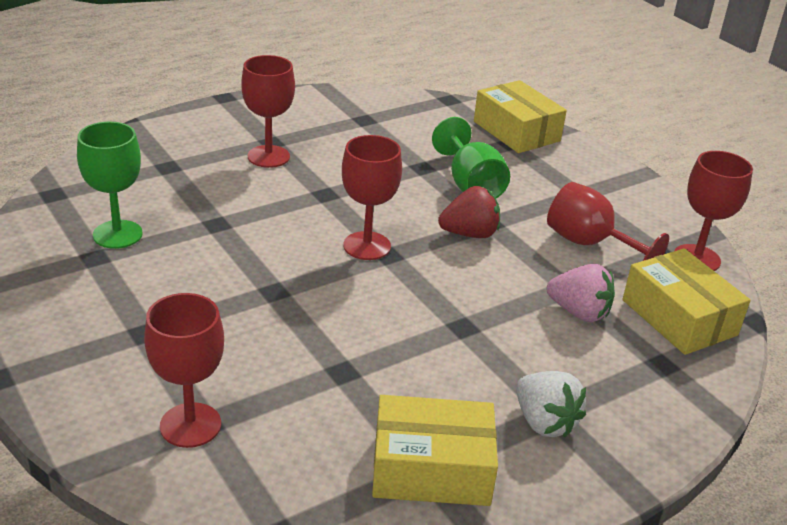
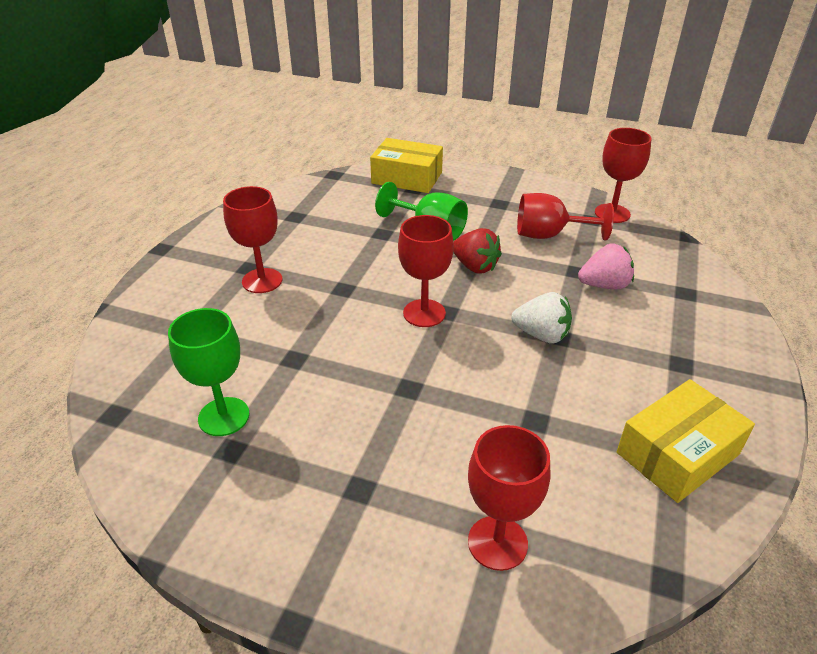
camera: 35 degrees left, 5 degrees up
red strawberry [438,186,500,238] -> red strawberry turned 90 degrees clockwise [453,228,502,273]
white strawberry [516,371,586,438] -> white strawberry moved to [511,292,572,343]
yellow box [622,248,751,355] -> none

